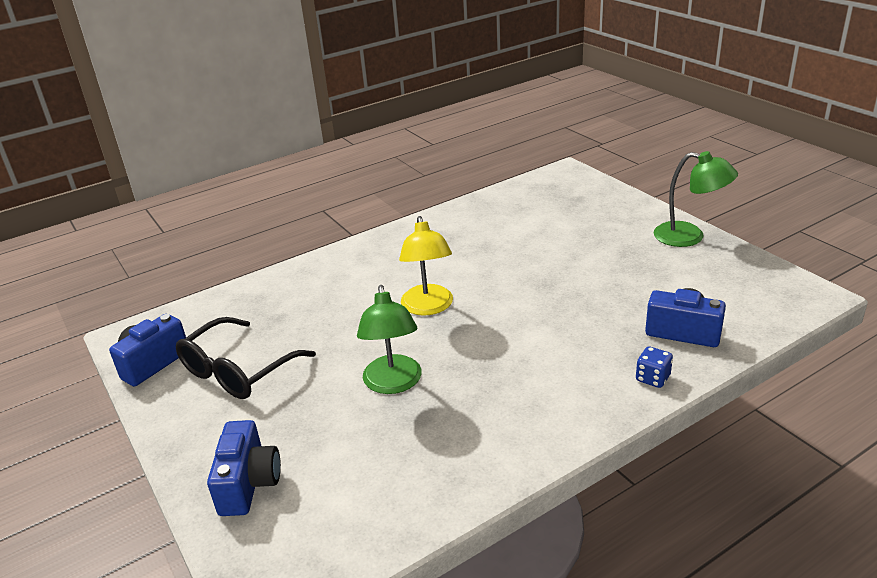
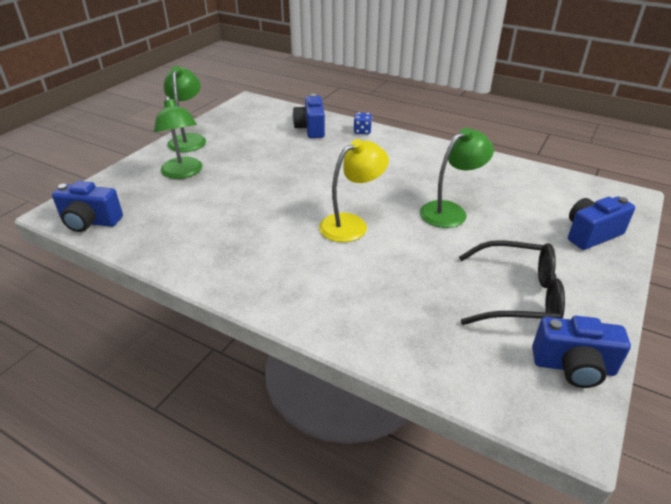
camera: 120 degrees left, 5 degrees up
none -> blue camera [52,181,123,232]
none -> green lamp [154,96,202,179]

